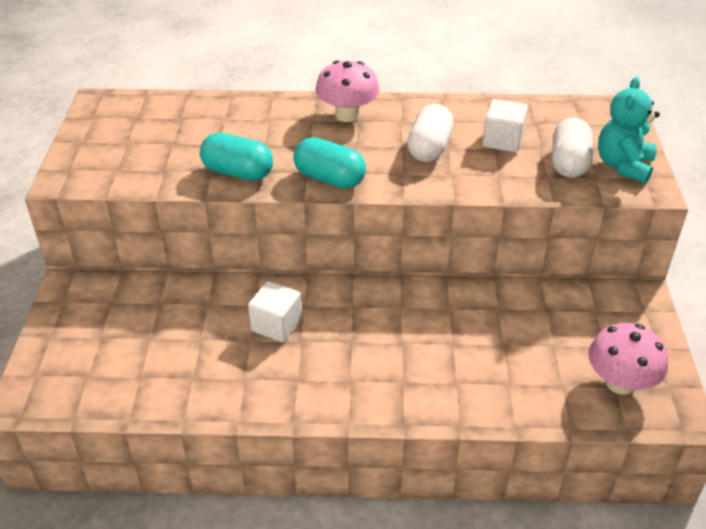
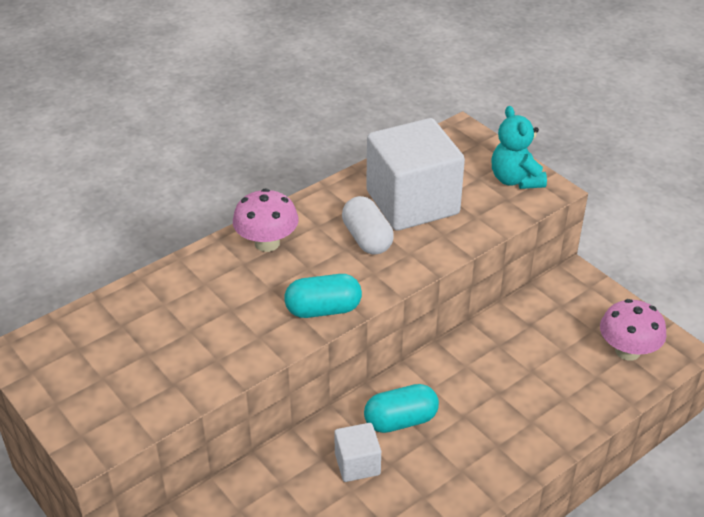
camera: 40 degrees left, 0 degrees up
turquoise capsule [200,133,273,181] -> turquoise capsule moved to [364,384,439,433]
white cube [482,99,528,152] -> white cube [366,118,465,231], size x2.14
white capsule [552,118,593,178] -> none

